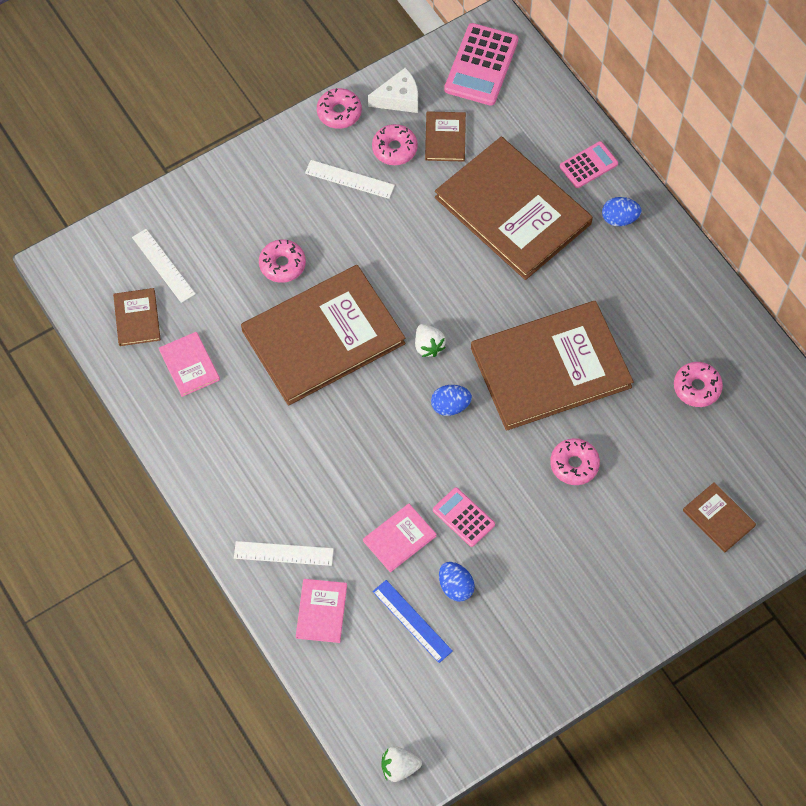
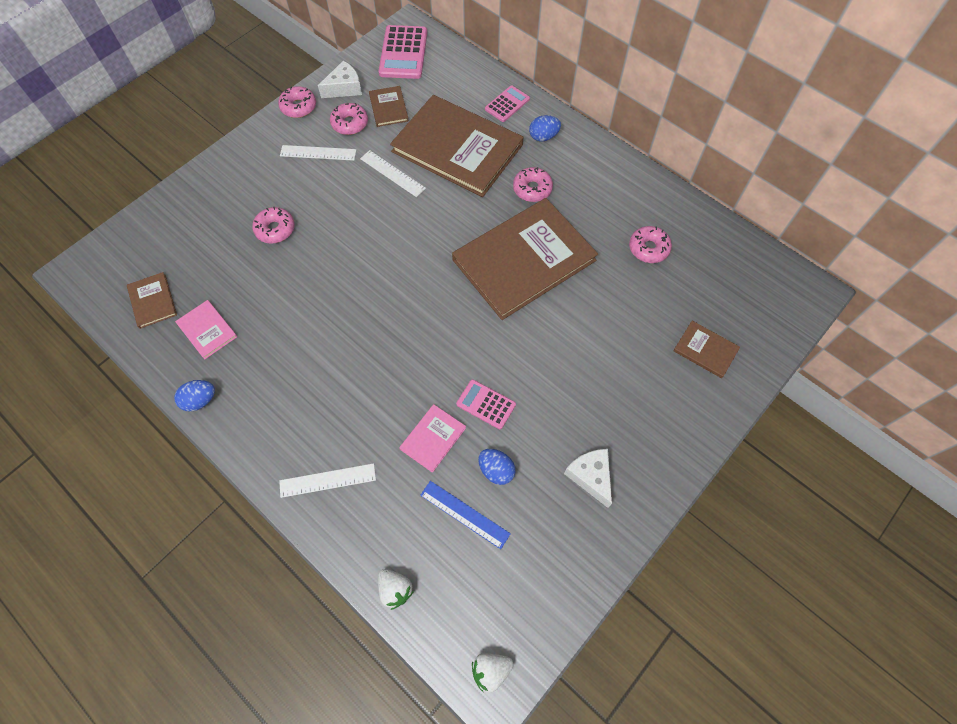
camera: 15 degrees left, 0 degrees up
white ruler [132,229,195,303] -> white ruler moved to [360,150,426,197]
brown book [241,265,405,406] -> none
pink book [296,579,347,643] -> none
white strawberry [415,324,446,357] -> white strawberry moved to [378,569,414,610]
blue egg [431,385,472,416] -> blue egg moved to [174,380,215,411]
pink donut [550,438,600,485] -> pink donut moved to [513,167,553,202]
none -> white cheese [564,449,612,508]

